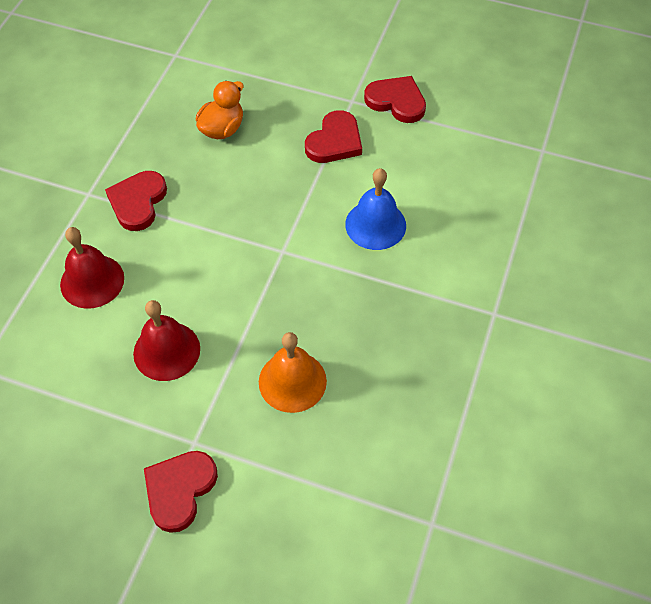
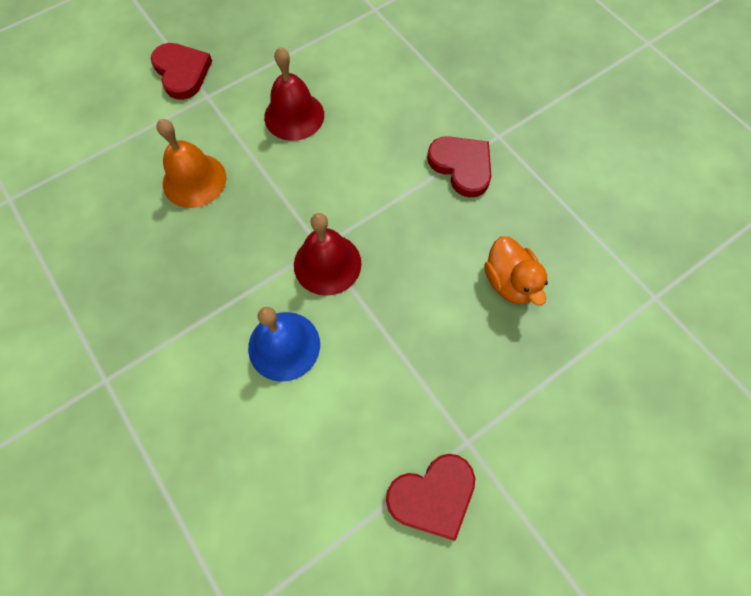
camera: 125 degrees right, 10 degrees up
red bell [60,227,124,309] -> red bell moved to [294,213,362,296]
red heart [305,110,362,163] -> none

